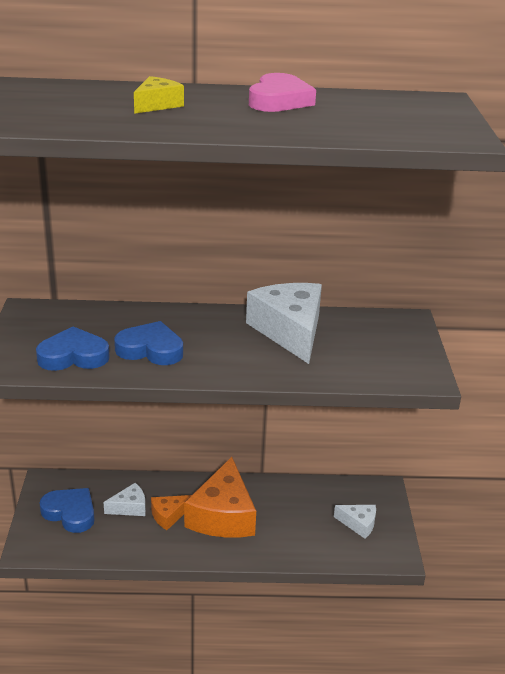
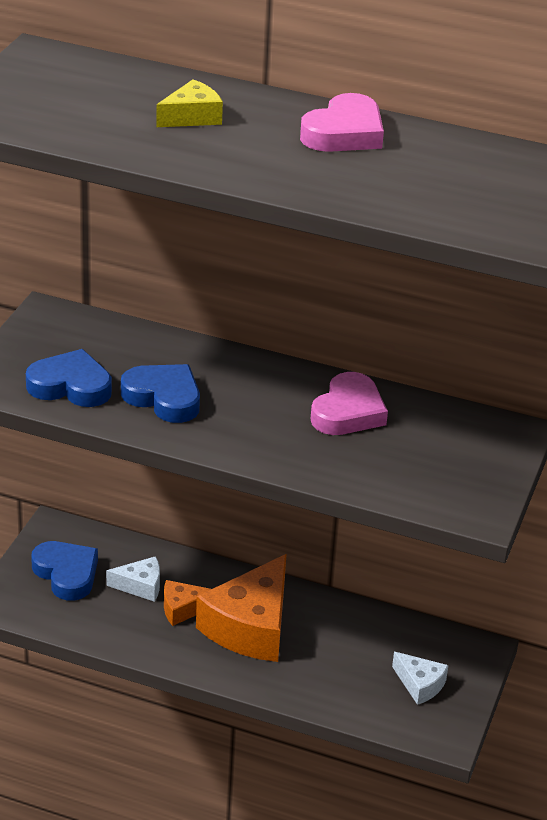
camera: 20 degrees right, 5 degrees up
white cheese [246,283,322,364] -> pink heart [311,372,388,435]

